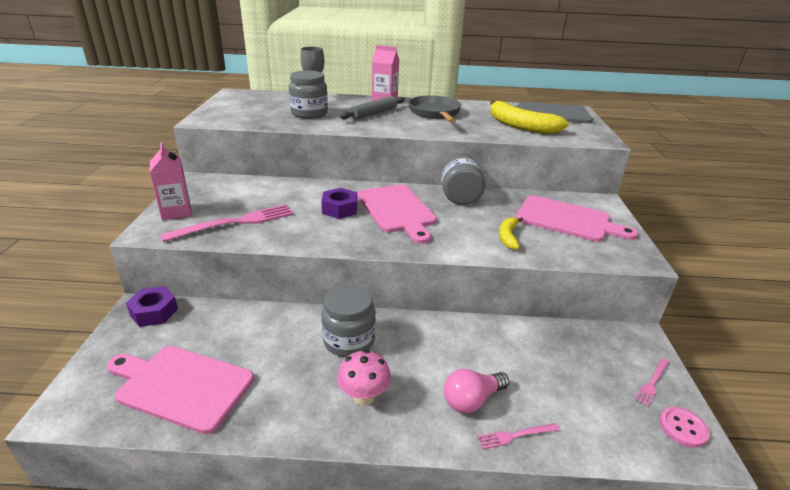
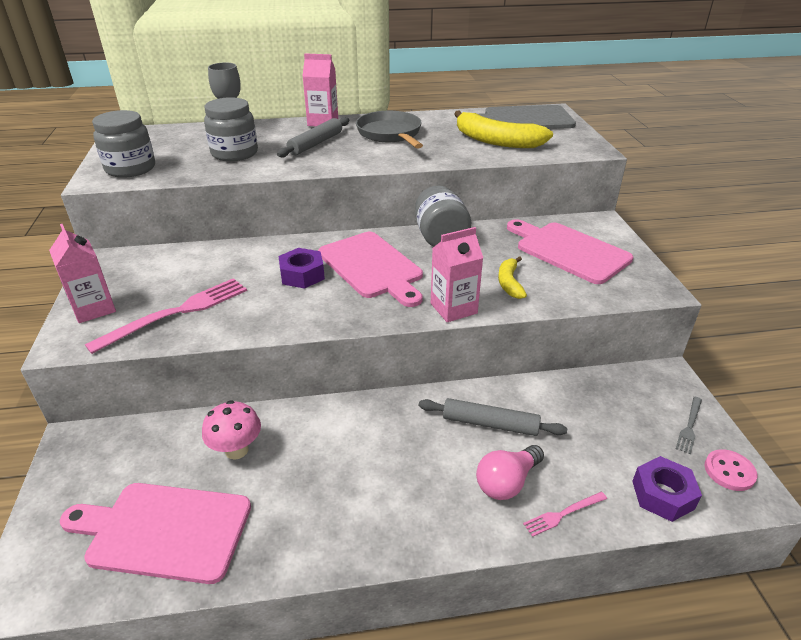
camera: 10 degrees left, 5 degrees up
purple nut [126,286,178,327] -> purple nut moved to [632,456,702,522]
grey jar [321,284,376,357] -> grey jar moved to [92,110,155,178]
pink mushroom [337,350,391,406] -> pink mushroom moved to [202,400,261,460]
pink cutting board [516,195,638,242] -> pink cutting board turned 150 degrees counterclockwise [507,219,633,284]
pink fork [634,358,669,407] -> grey fork [676,397,702,455]
none -> grey rolling pin [419,398,567,436]
none -> pink carton [431,227,483,322]

